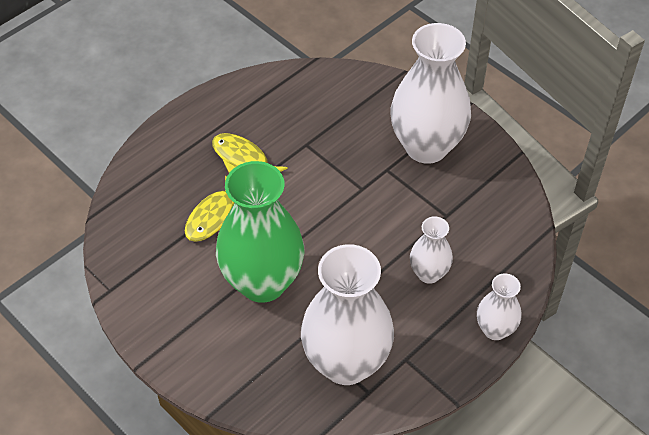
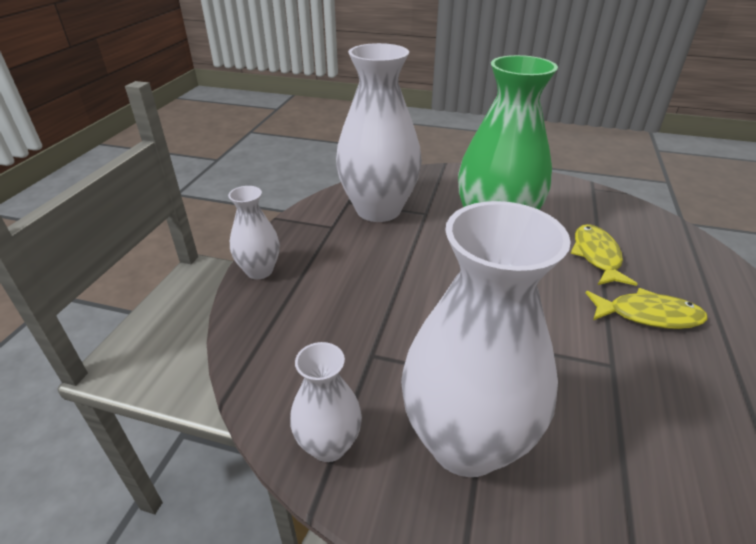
camera: 150 degrees right, 15 degrees down
white vase [410,216,453,284] -> white vase moved to [290,342,362,462]

